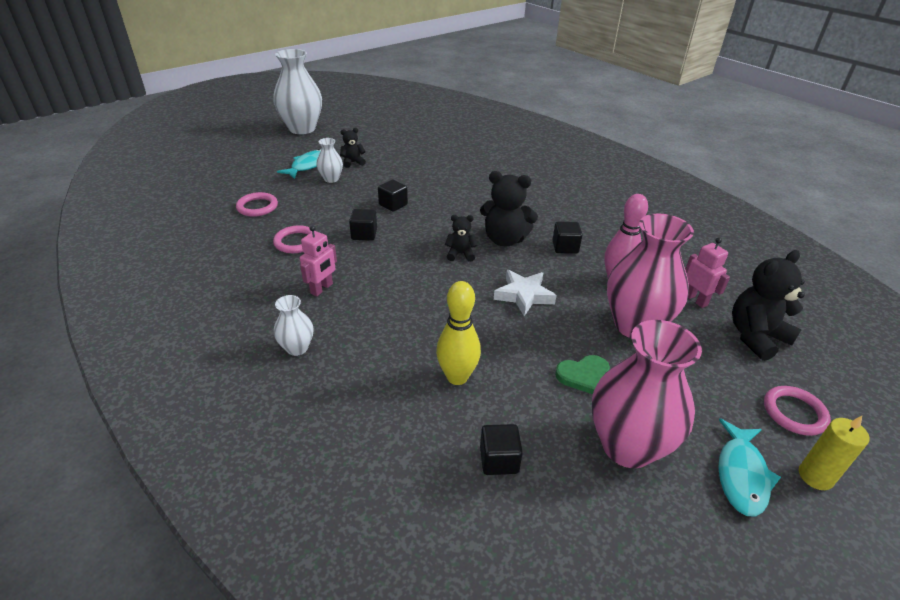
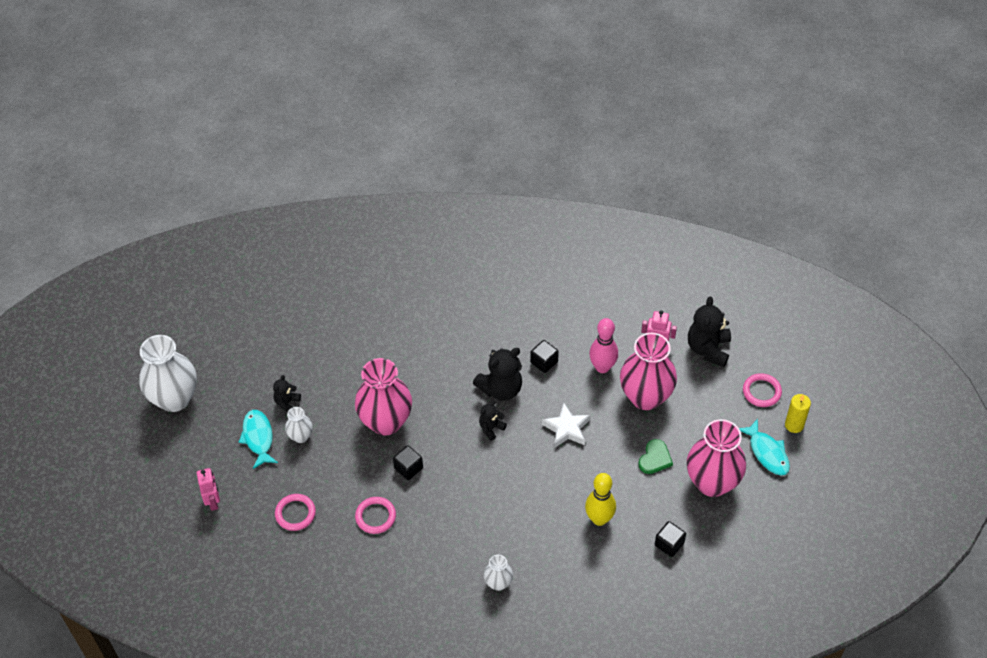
camera: 45 degrees left, 15 degrees up
pink robot [300,225,337,296] -> pink robot moved to [197,468,220,511]
black cube [378,179,408,212] -> pink vase [355,358,412,436]

